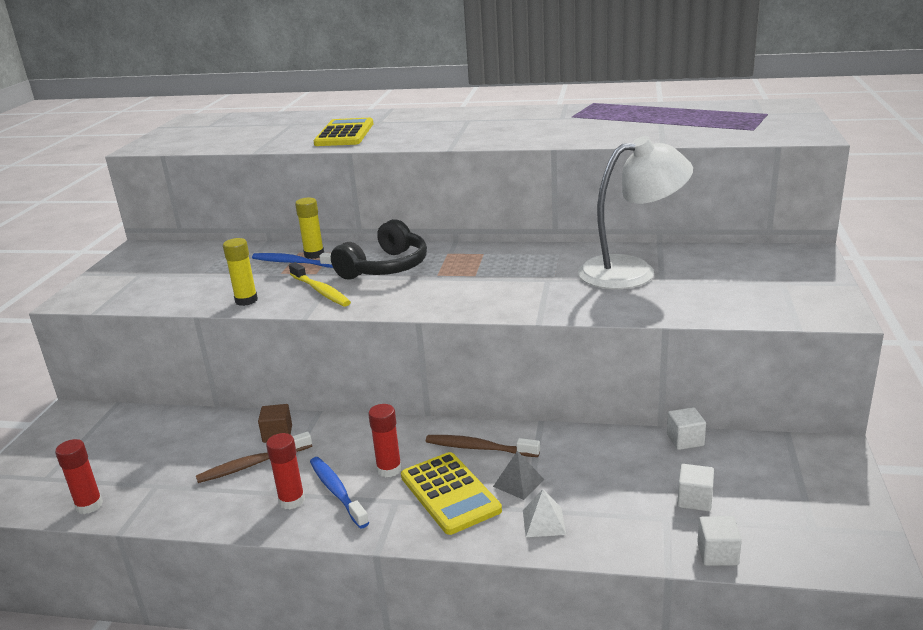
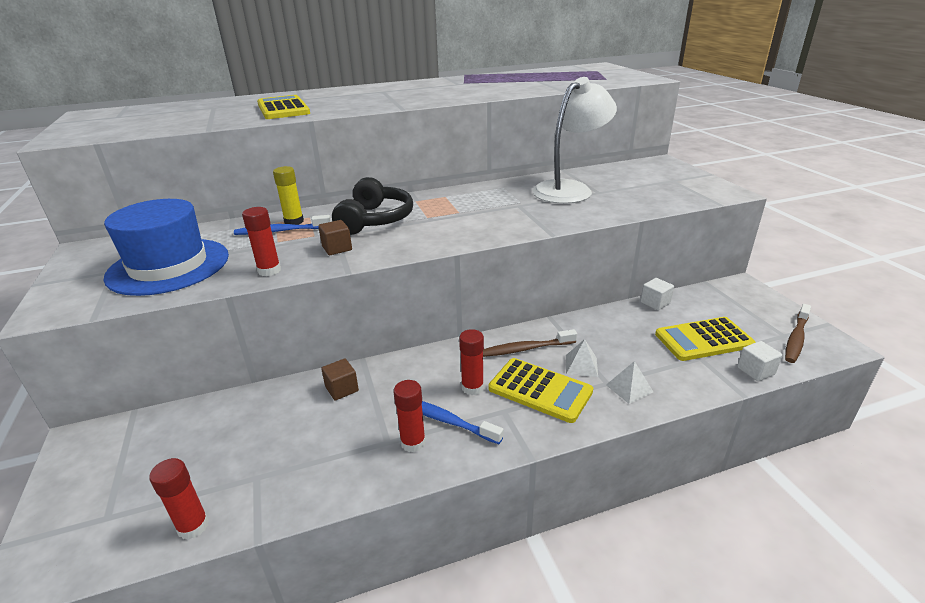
camera: 30 degrees left, 5 degrees up
brown toothbrush [196,432,312,483] -> brown toothbrush moved to [785,304,811,363]
yellow glue stick [223,238,258,306] -> red glue stick [242,207,281,276]
yellow toothbrush [289,262,351,307] -> brown cube [318,220,352,255]
grey pyramid [493,451,545,500] -> white pyramid [566,339,598,377]
white cube [677,464,714,511] -> yellow calculator [655,317,756,361]
none -> blue hat [103,199,229,296]

